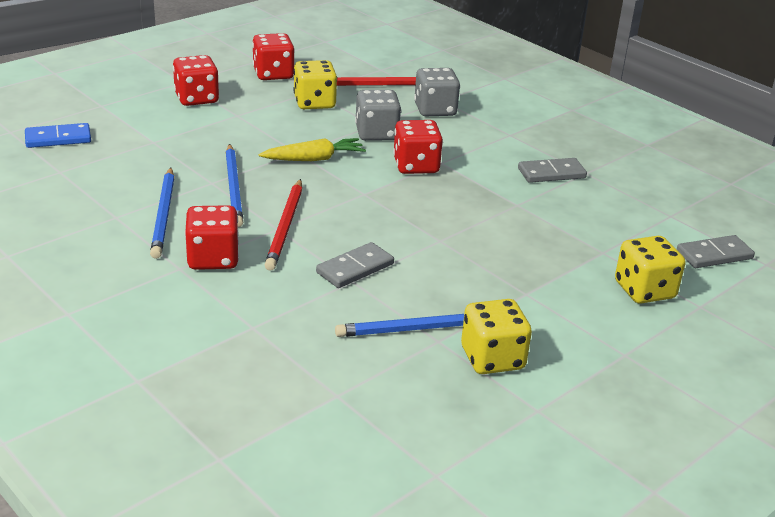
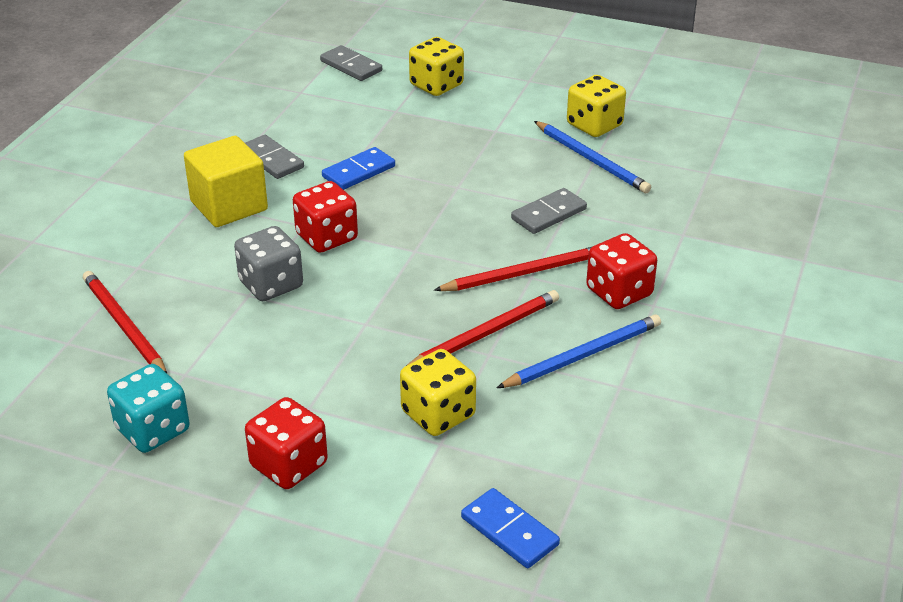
camera: 115 degrees left, 5 degrees up
blue pencil [226,144,243,227] -> red pencil [406,290,559,366]
red dice [252,33,295,80] -> turquoise dice [107,364,190,453]
yellow carrot [259,138,366,161] -> none
yellow dice [293,60,337,109] -> yellow dice moved to [400,349,476,436]
grey domino [316,242,394,288] -> grey domino turned 60 degrees counterclockwise [511,188,587,234]
grey dice [414,68,460,116] -> none
none -> yellow cube [184,136,268,227]
none -> blue domino [322,147,395,190]

